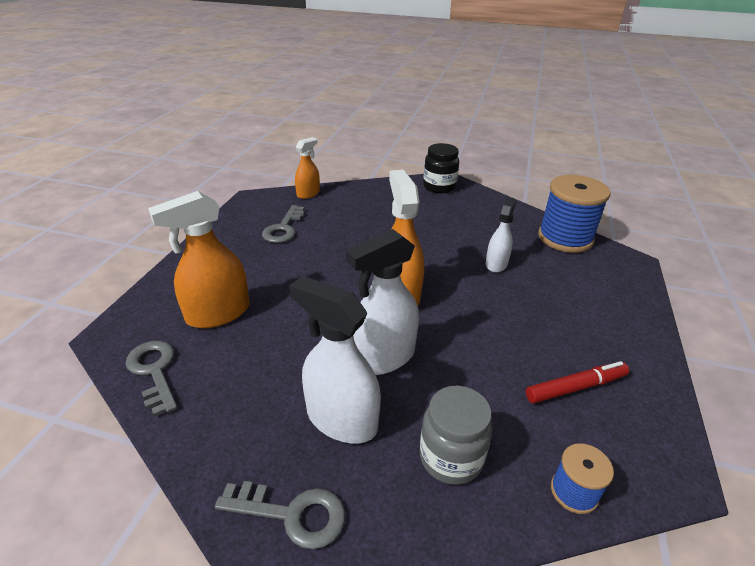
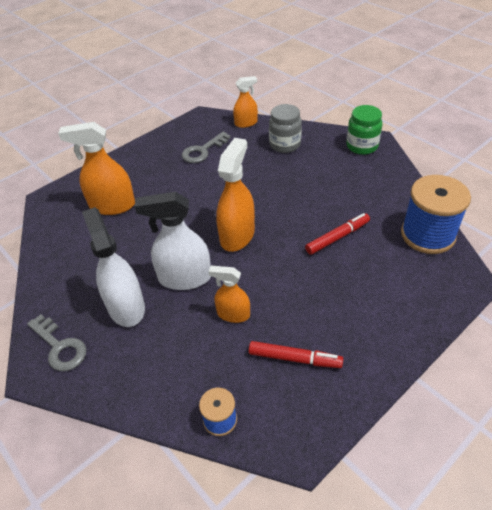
camera: 35 degrees right, 10 degrees up
grey key [126,341,177,417] -> none
grey jar [420,386,492,485] -> grey jar moved to [269,104,302,153]
black jar [423,143,459,193] -> green jar [346,105,382,155]
white spray bottle [486,197,516,273] -> red marker [305,213,370,255]
none -> orange spray bottle [209,266,250,323]

